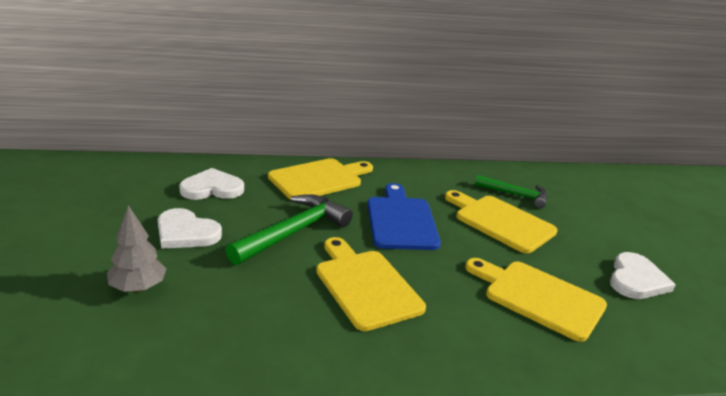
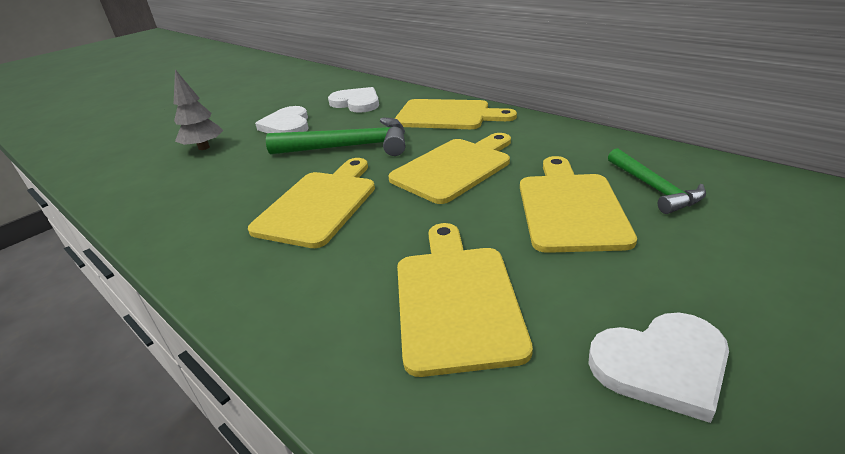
camera: 55 degrees right, 5 degrees up
blue cutting board [368,183,441,250] -> yellow cutting board [388,133,511,204]

